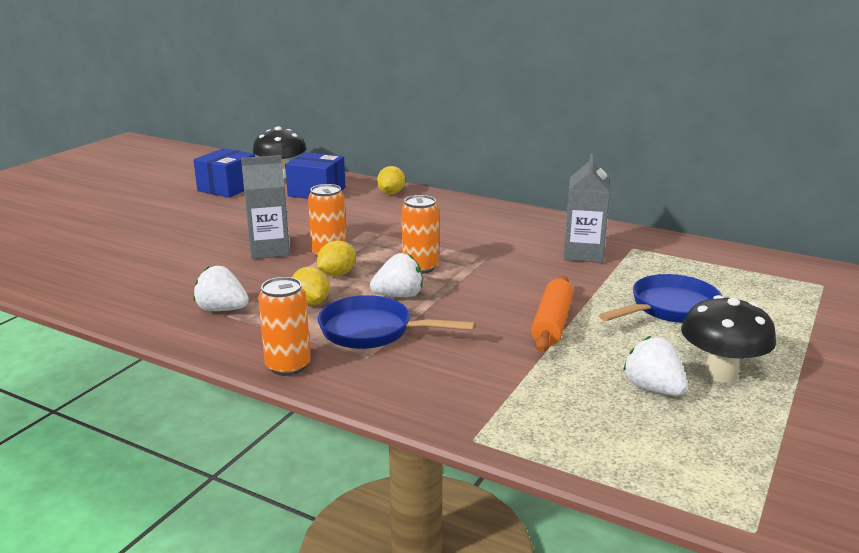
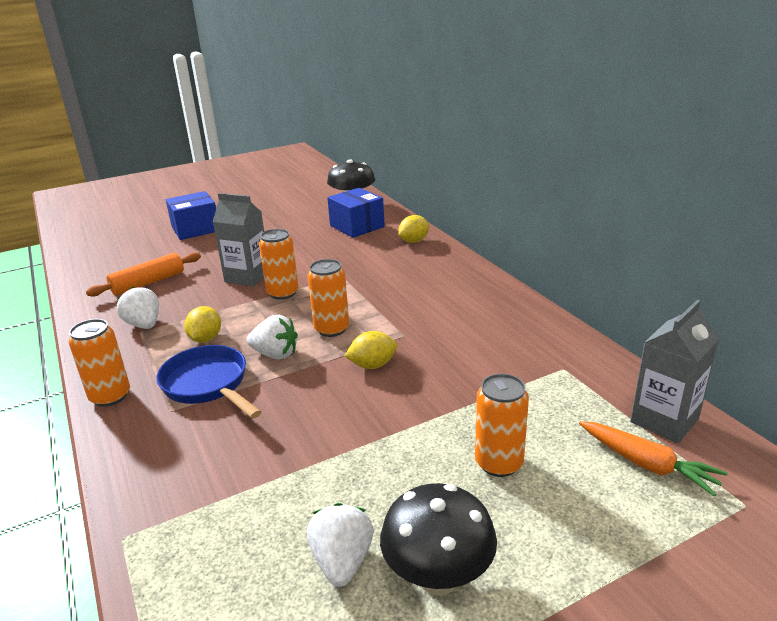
camera: 35 degrees right, 5 degrees up
blue box [193,148,255,198] -> blue box moved to [166,191,216,240]
yellow lemon [317,241,356,276] -> yellow lemon moved to [345,331,397,369]
orange rolling pin [531,276,573,352] -> orange rolling pin moved to [86,252,201,296]
grey carton [564,154,610,263] -> grey carton moved to [630,300,719,443]
blue pan [599,274,722,323] -> orange can [475,373,529,477]
none -> orange carrot [579,421,728,497]

